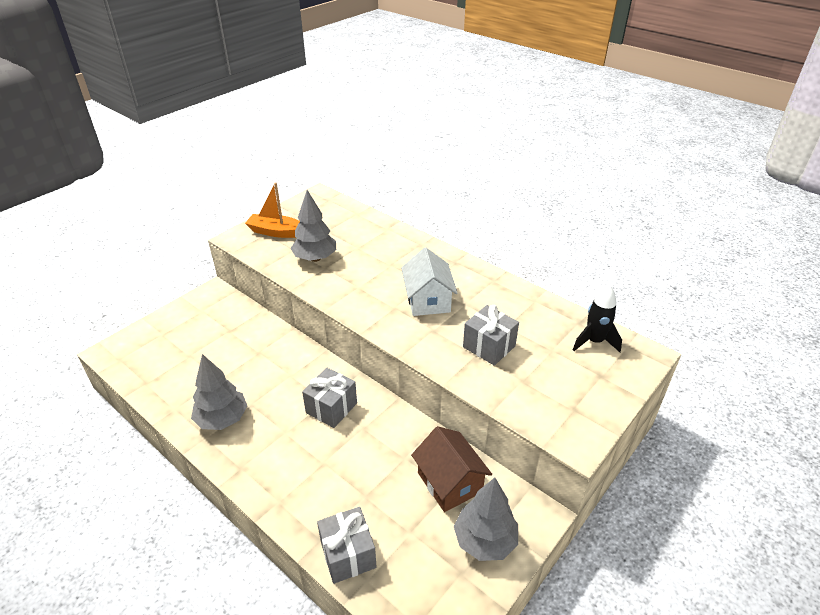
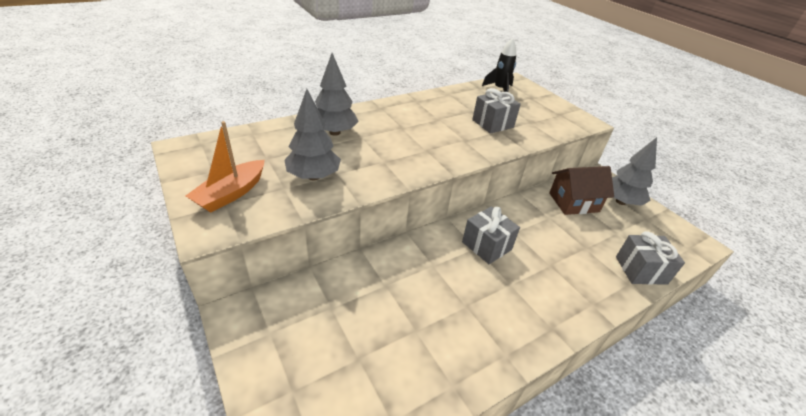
camera: 75 degrees left, 0 degrees up
grey tree [191,354,247,430] -> grey tree moved to [315,53,359,136]
white house [401,248,458,316] -> none

